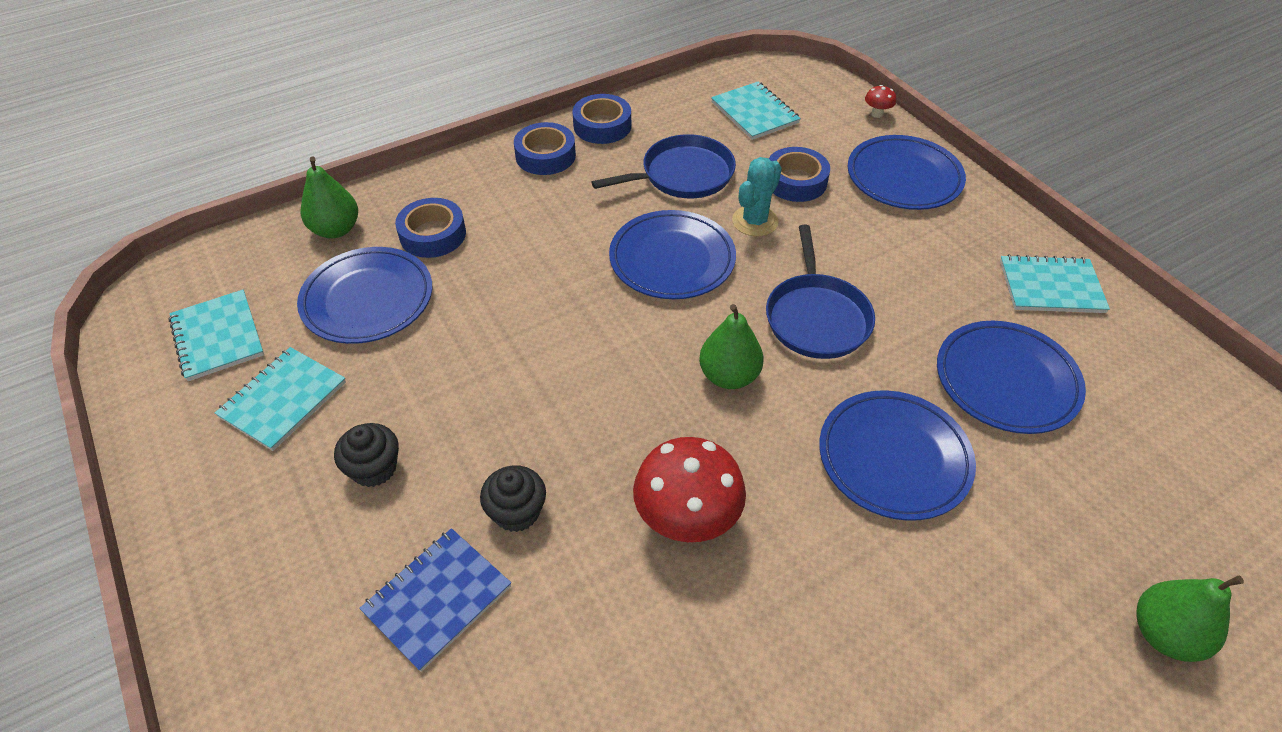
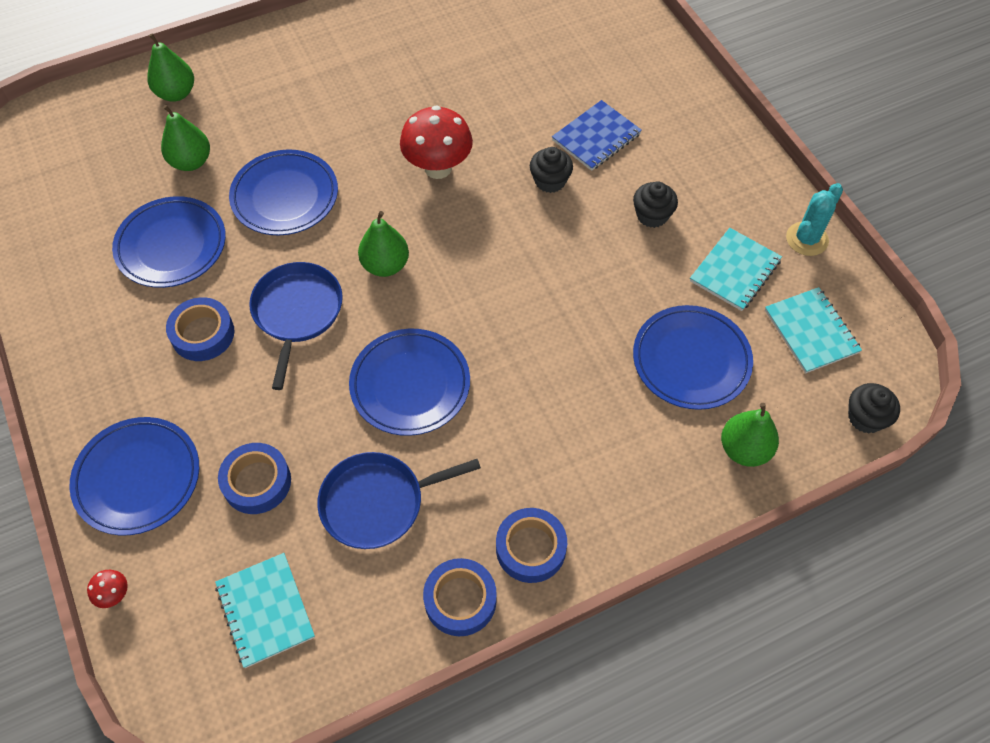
camera: 175 degrees left, 10 degrees up
blue tape [395,198,466,258] -> blue tape moved to [166,297,235,361]
turquoise cactus [732,157,782,236] -> turquoise cactus moved to [786,183,843,256]
turquoise notebook [1000,254,1110,313] -> none
none -> green pear [161,105,210,171]
none -> black cupcake [848,383,900,434]

